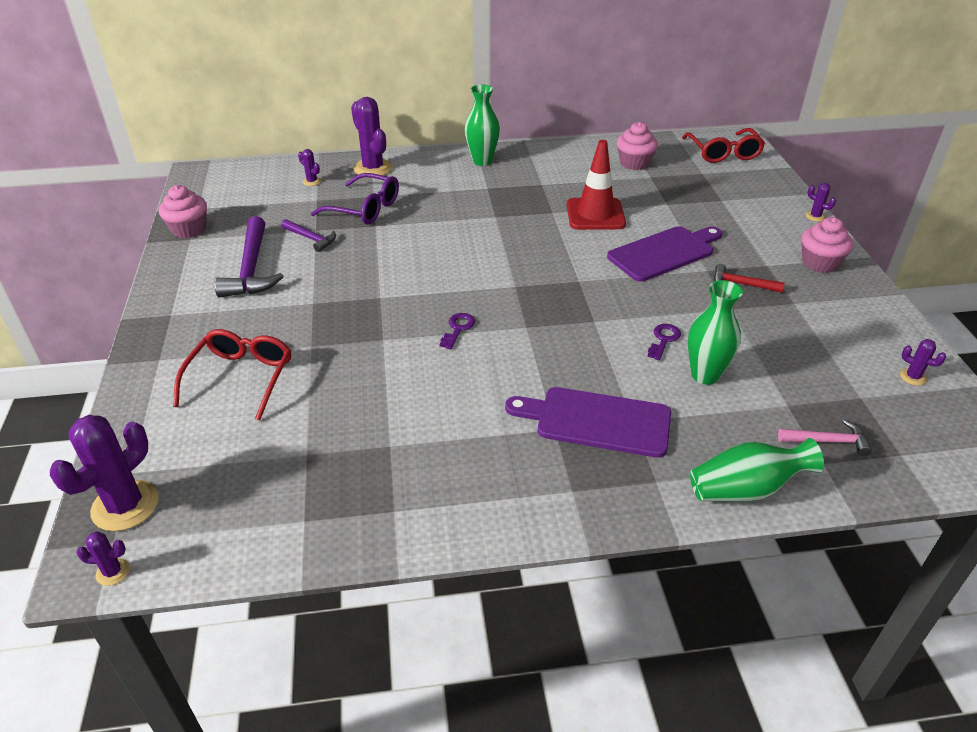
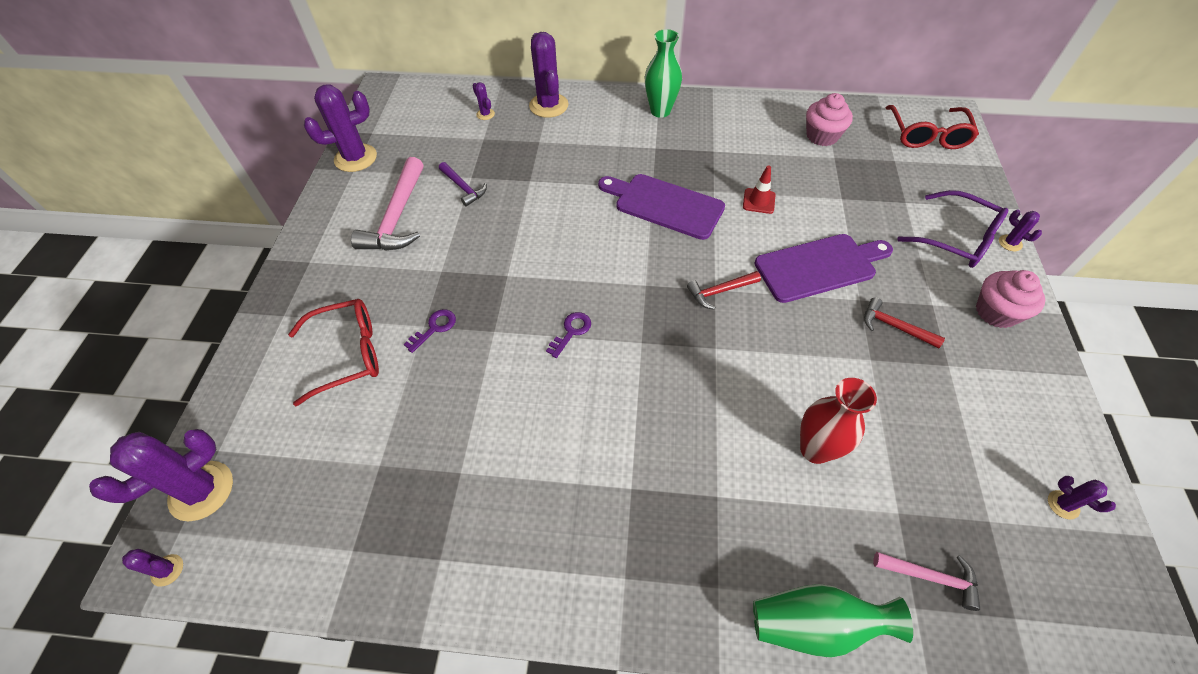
camera: 15 degrees right, 15 degrees up
pink cupcake [159,185,207,238] -> purple cactus [304,85,377,172]
red glasses [173,329,291,421] -> red glasses turned 45 degrees clockwise [288,299,379,406]
purple hammer [215,216,284,297] -> pink hammer [351,157,424,251]
purple glasses [311,173,399,225] -> purple glasses moved to [897,190,1008,268]
purple cutting board [505,387,671,458] -> purple cutting board moved to [598,174,725,240]
red traffic cone [567,140,626,230] -> red traffic cone [743,165,775,214], size x0.52
purple key [647,324,681,360] -> purple key moved to [404,309,456,353]
green vase [688,280,743,385] -> red vase [800,378,877,464]
none -> red hammer [687,271,761,310]

